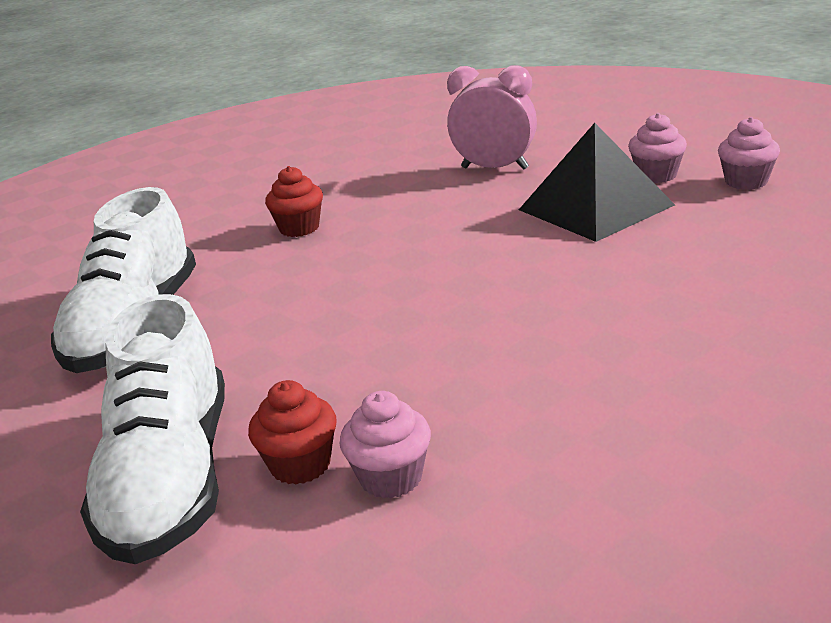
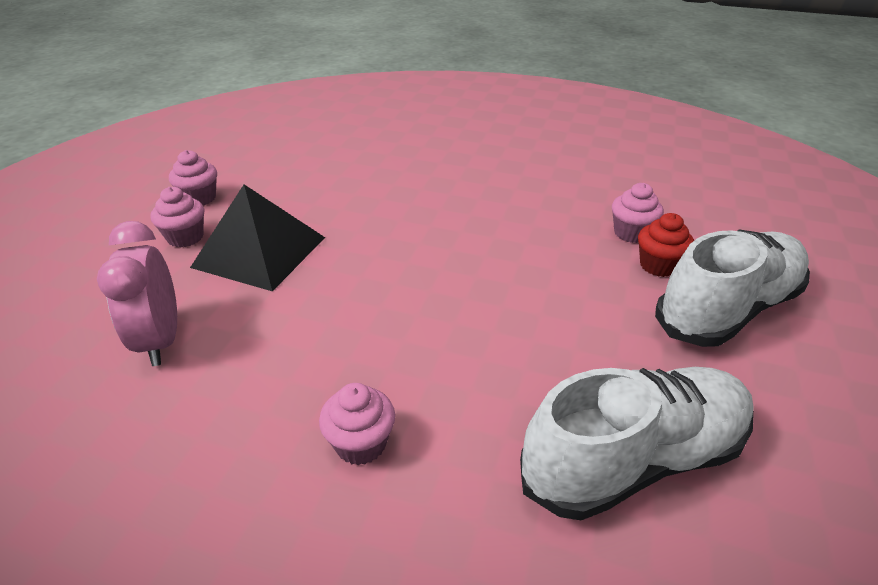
camera: 125 degrees left, 10 degrees up
red cupcake [265,166,323,237] -> pink cupcake [319,383,395,465]

